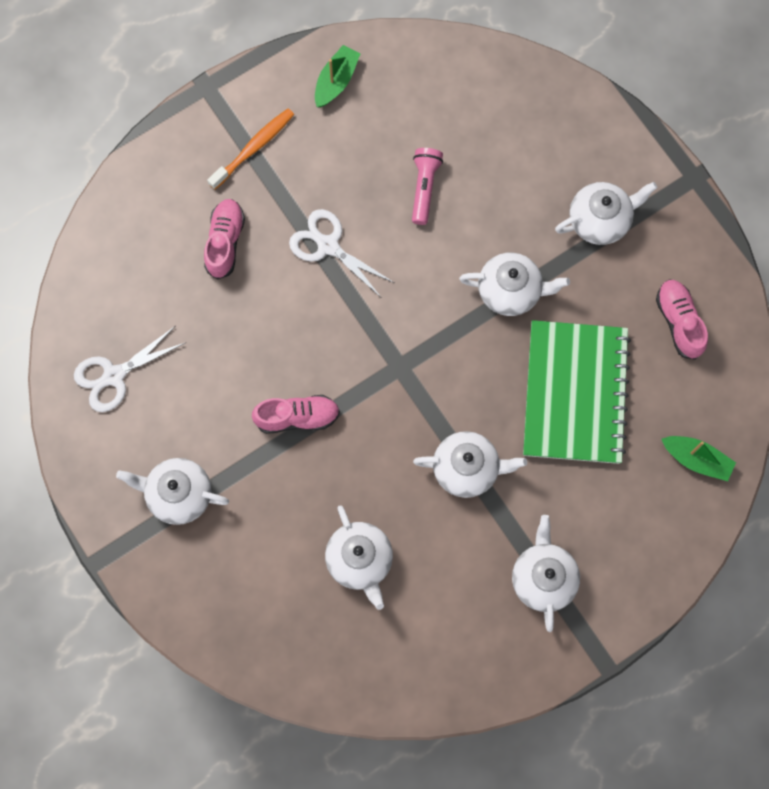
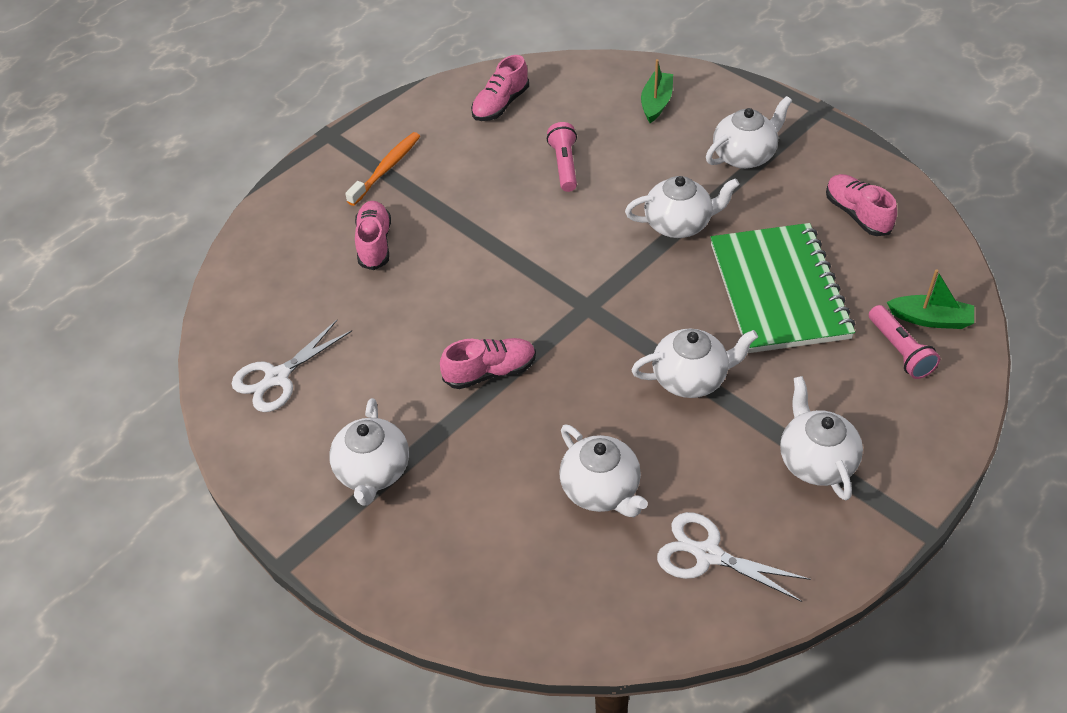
camera: 10 degrees left, 25 degrees down
white teapot [116,458,229,525] -> white teapot turned 90 degrees counterclockwise [329,398,409,506]
white scissors [289,209,395,297] -> white scissors moved to [657,512,811,602]
green boat [315,45,360,107] -> green boat moved to [641,59,673,123]
none -> pink shoe [471,55,529,121]
none -> pink flashlight [869,305,940,379]

